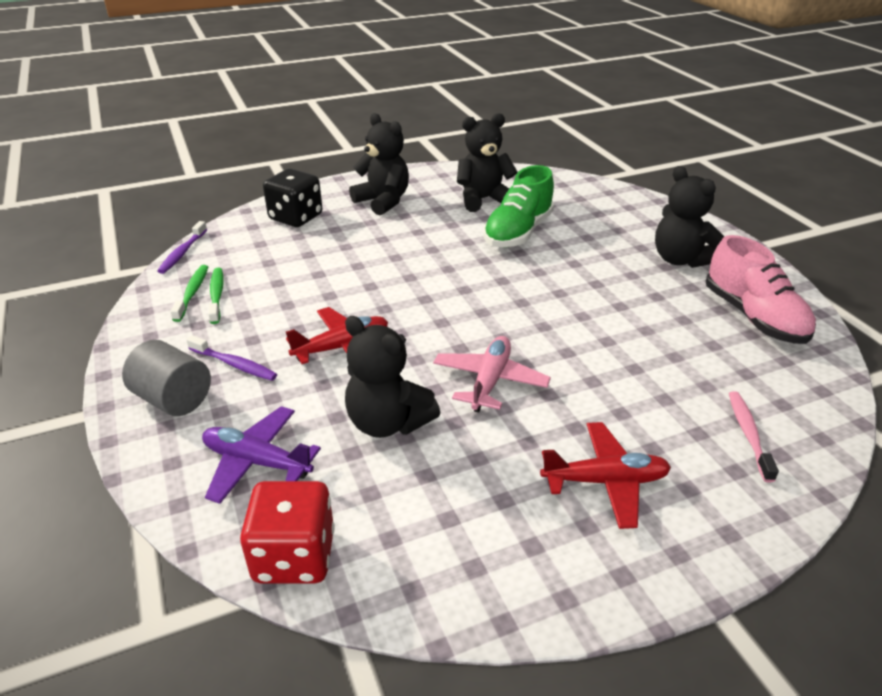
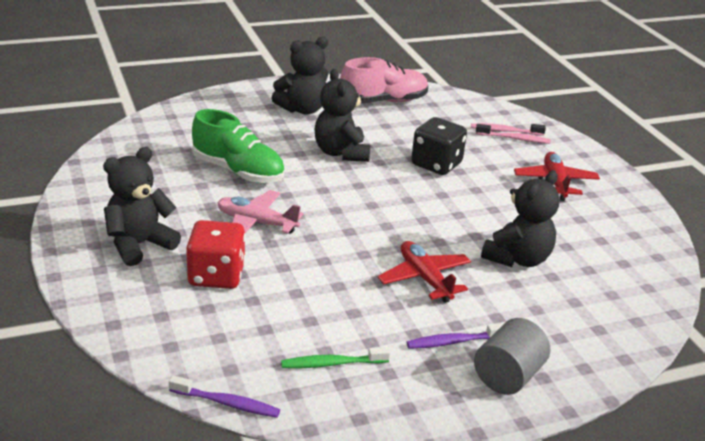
camera: 90 degrees left, 5 degrees down
green toothbrush [170,265,208,322] -> none
purple toothbrush [186,335,277,381] -> purple toothbrush turned 135 degrees counterclockwise [407,323,504,349]
purple plane [202,406,321,504] -> none
red dice [240,481,335,584] -> red dice moved to [186,220,245,289]
black dice [263,169,322,227] -> black dice moved to [411,117,467,175]
pink plane [433,336,551,412] -> pink plane moved to [217,190,303,234]
black teddy bear [457,113,518,212] -> black teddy bear moved to [314,69,370,162]
none -> pink toothbrush [476,124,551,144]

